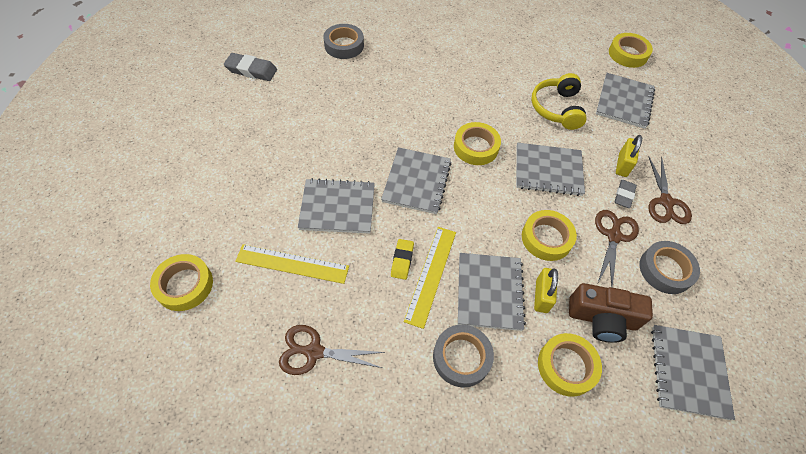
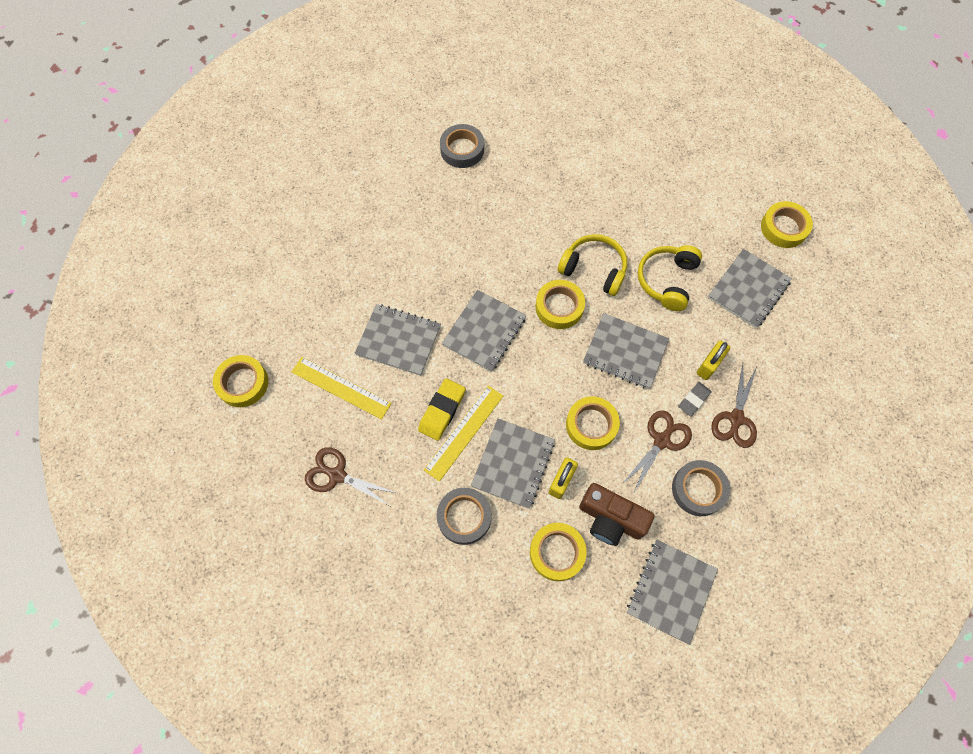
camera: 20 degrees right, 10 degrees up
grey eraser [224,53,277,81] -> none
yellow eraser [391,239,414,280] -> yellow eraser [418,378,466,441], size x1.51
none -> yellow headphones [558,234,627,296]

